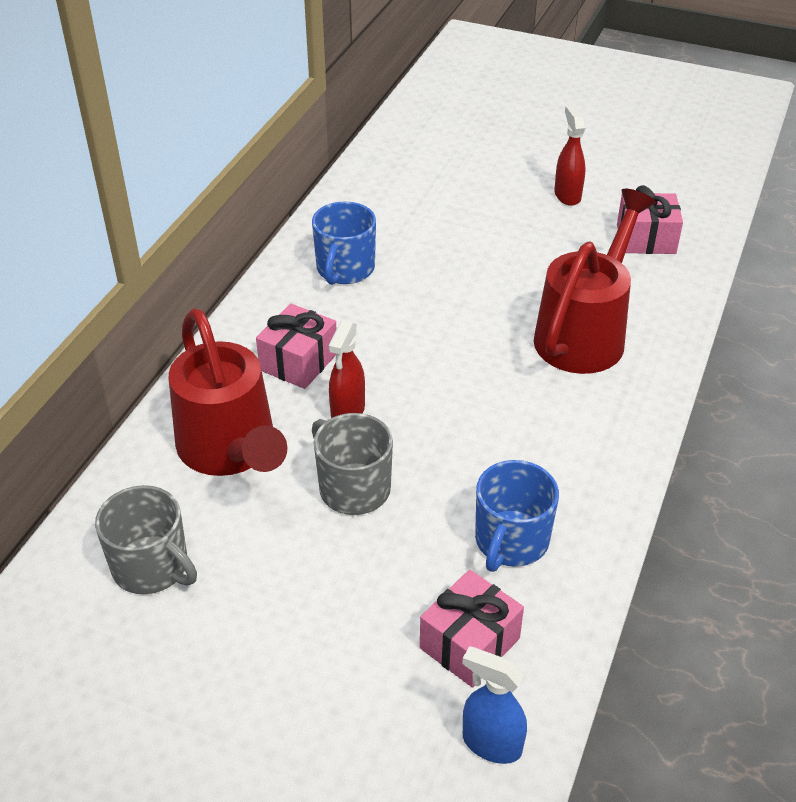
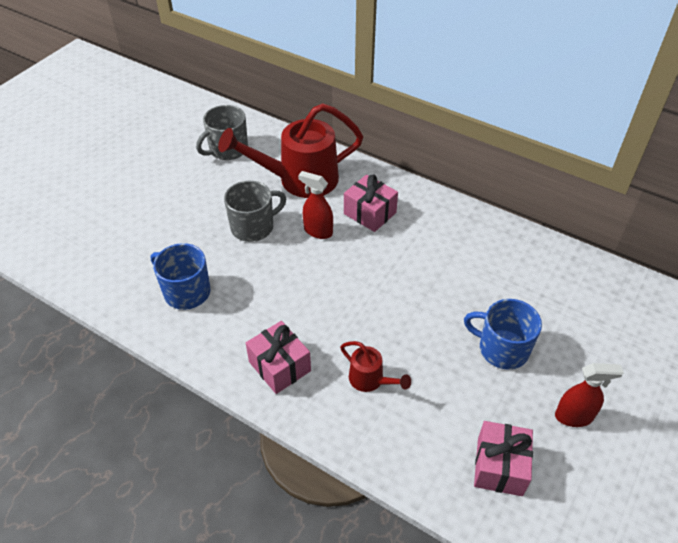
camera: 100 degrees right, 5 degrees up
blue mug [312,201,376,285] -> blue mug moved to [464,299,542,370]
pink gift [420,570,524,687] -> pink gift moved to [246,321,311,394]
blue spray bottle [462,646,527,764] -> none
red watering can [534,189,656,374] -> red watering can [340,341,411,392], size x0.47

